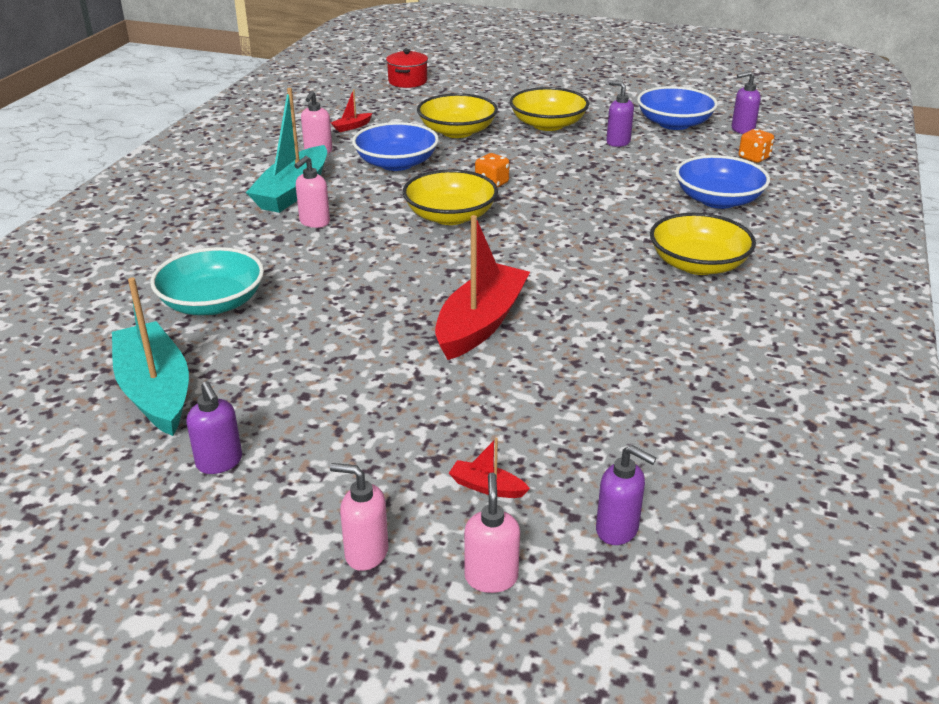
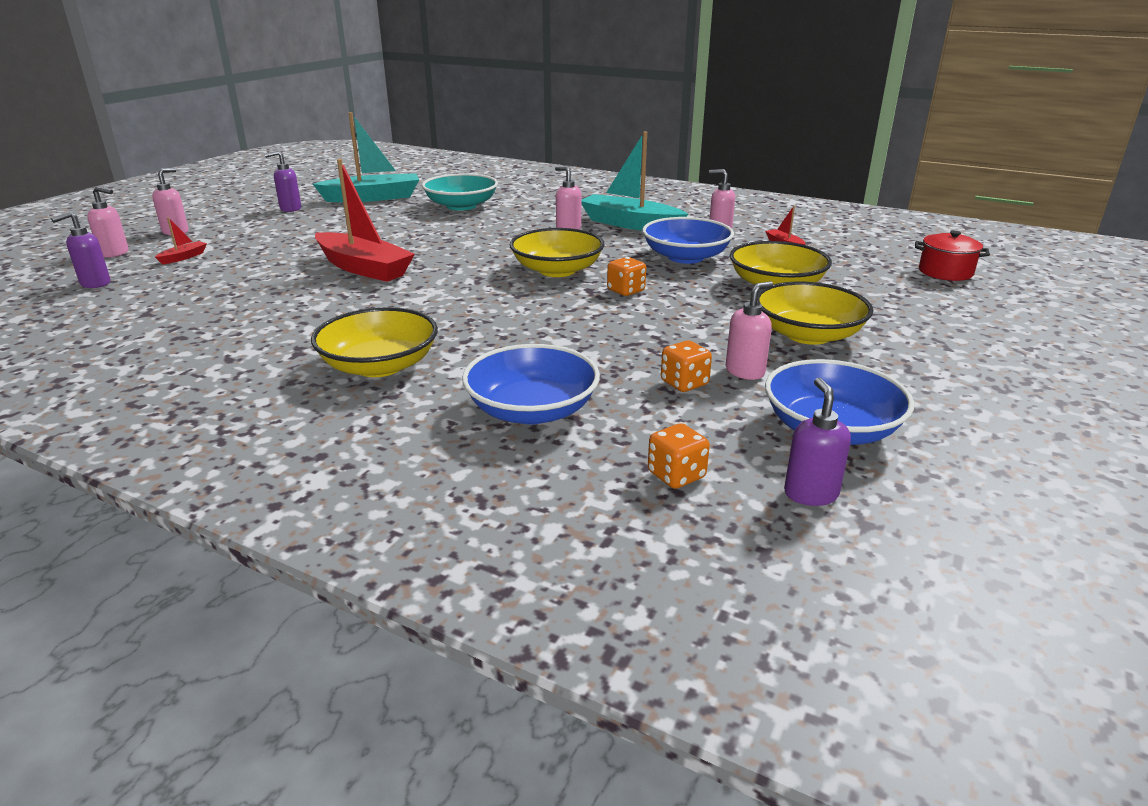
camera: 100 degrees right, 5 degrees down
purple soap dispenser [606,81,634,147] -> pink soap dispenser [726,281,773,380]
none -> orange dice [661,340,712,392]

